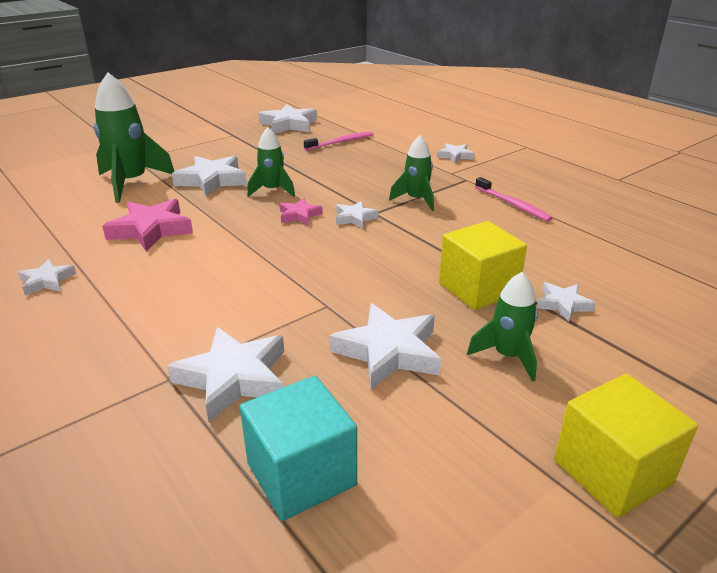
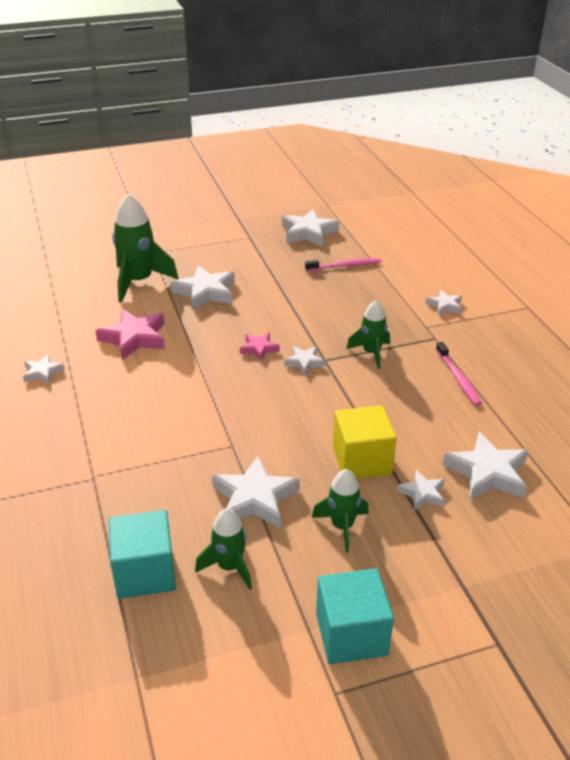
camera: 20 degrees right, 5 degrees up
white star [167,327,284,422] -> white star moved to [443,432,528,500]
green rocket [247,127,295,197] -> green rocket moved to [195,509,252,590]
yellow cube [554,374,698,518] -> turquoise cube [316,568,394,664]

